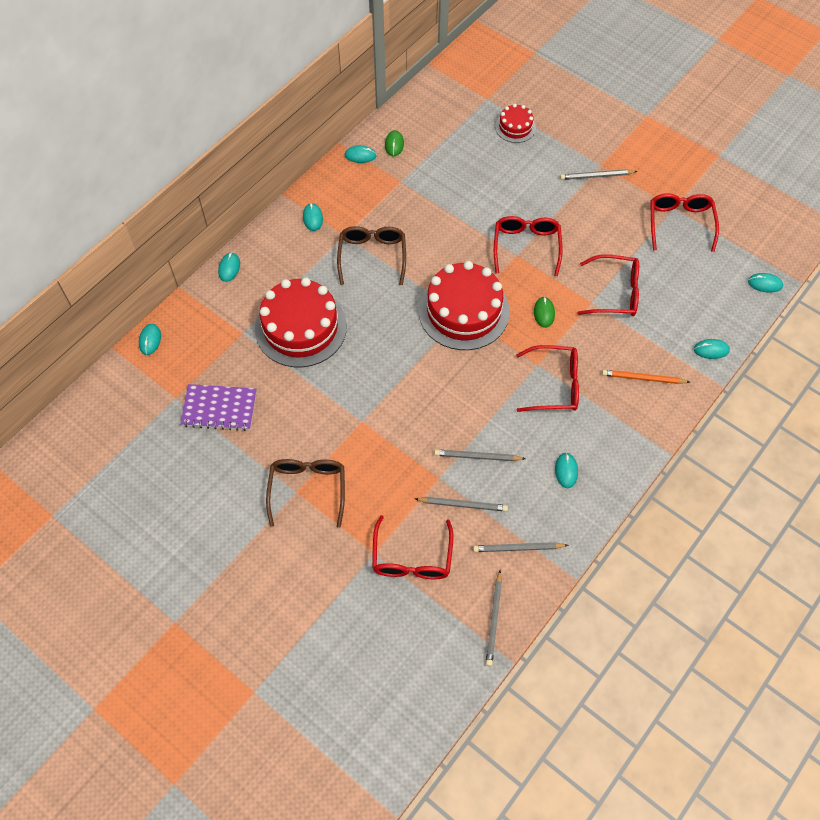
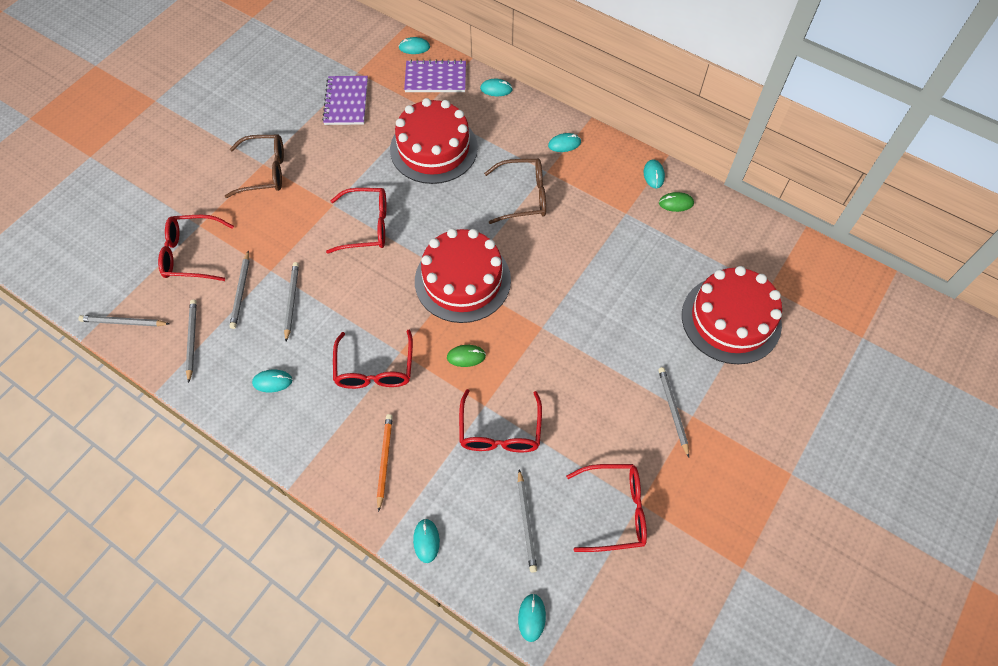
camera: 85 degrees right, 0 degrees up
red glasses [494,216,563,276] -> red glasses moved to [326,188,387,254]
red cake [495,104,536,143] -> red cake [682,266,782,364], size x2.01
none -> purple notebook [404,60,466,92]
none -> grey pencil [518,469,537,573]

